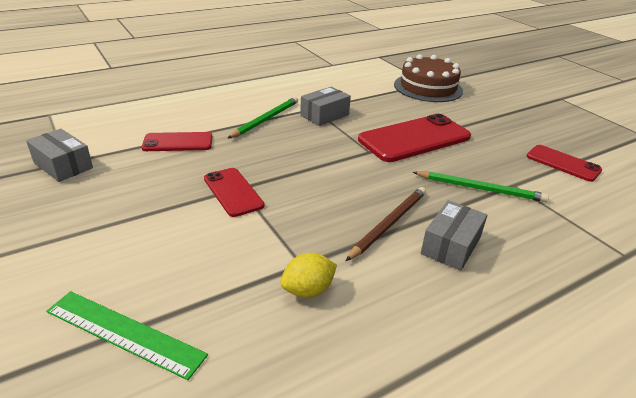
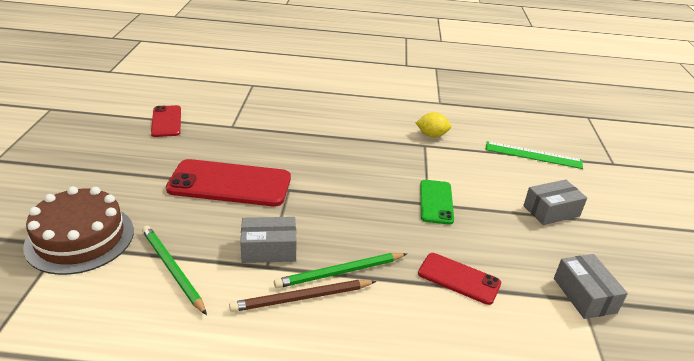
camera: 145 degrees left, 0 degrees up
green ruler [46,291,208,380] -> green ruler turned 45 degrees counterclockwise [486,141,583,169]
red phone [204,168,264,217] -> green phone [420,180,454,225]
brown pencil [346,187,426,261] -> brown pencil moved to [229,280,376,312]
green pencil [413,171,549,202] -> green pencil moved to [142,226,207,315]
grey box [421,200,487,271] -> grey box moved to [523,179,587,225]

